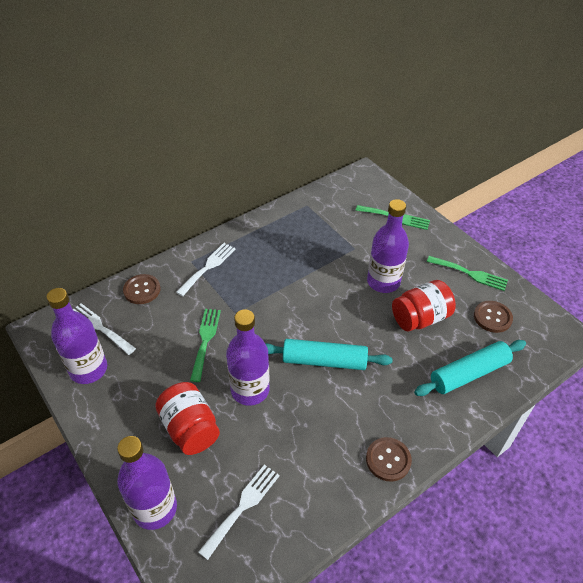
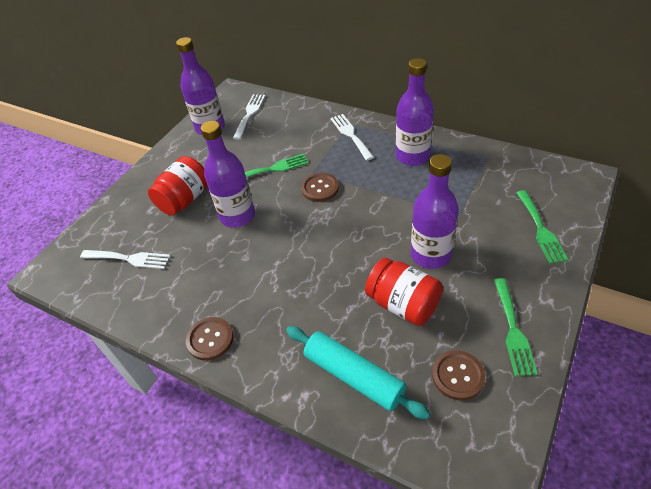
camera: 70 degrees right, 0 degrees up
purple bottle [117,436,177,530] -> purple bottle moved to [396,58,434,166]
brown button [123,274,160,304] -> brown button moved to [301,173,339,202]
white fork [176,243,236,296] -> white fork turned 120 degrees counterclockwise [330,114,374,161]
turquoise rolling pin [265,339,393,370] -> none

